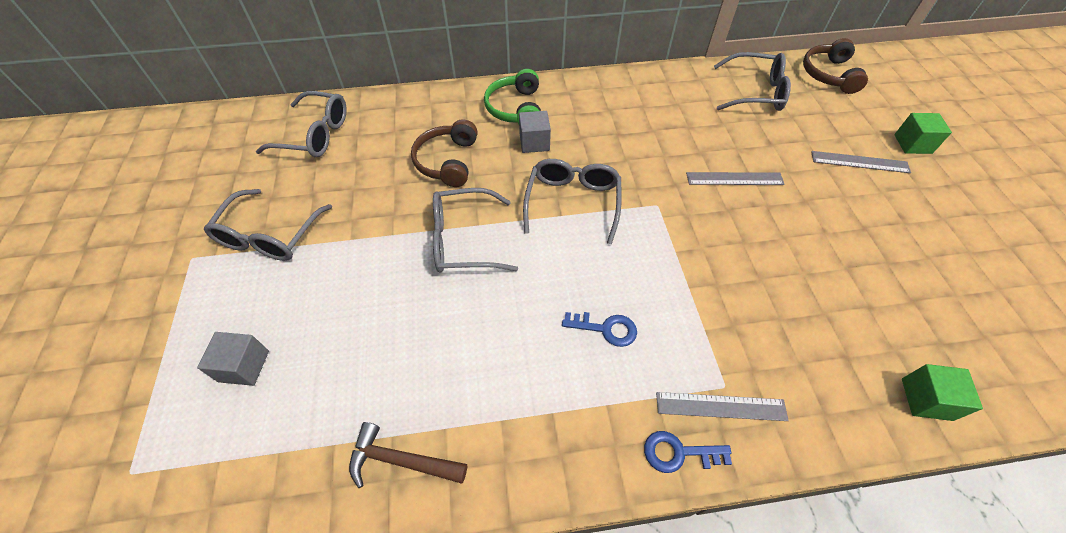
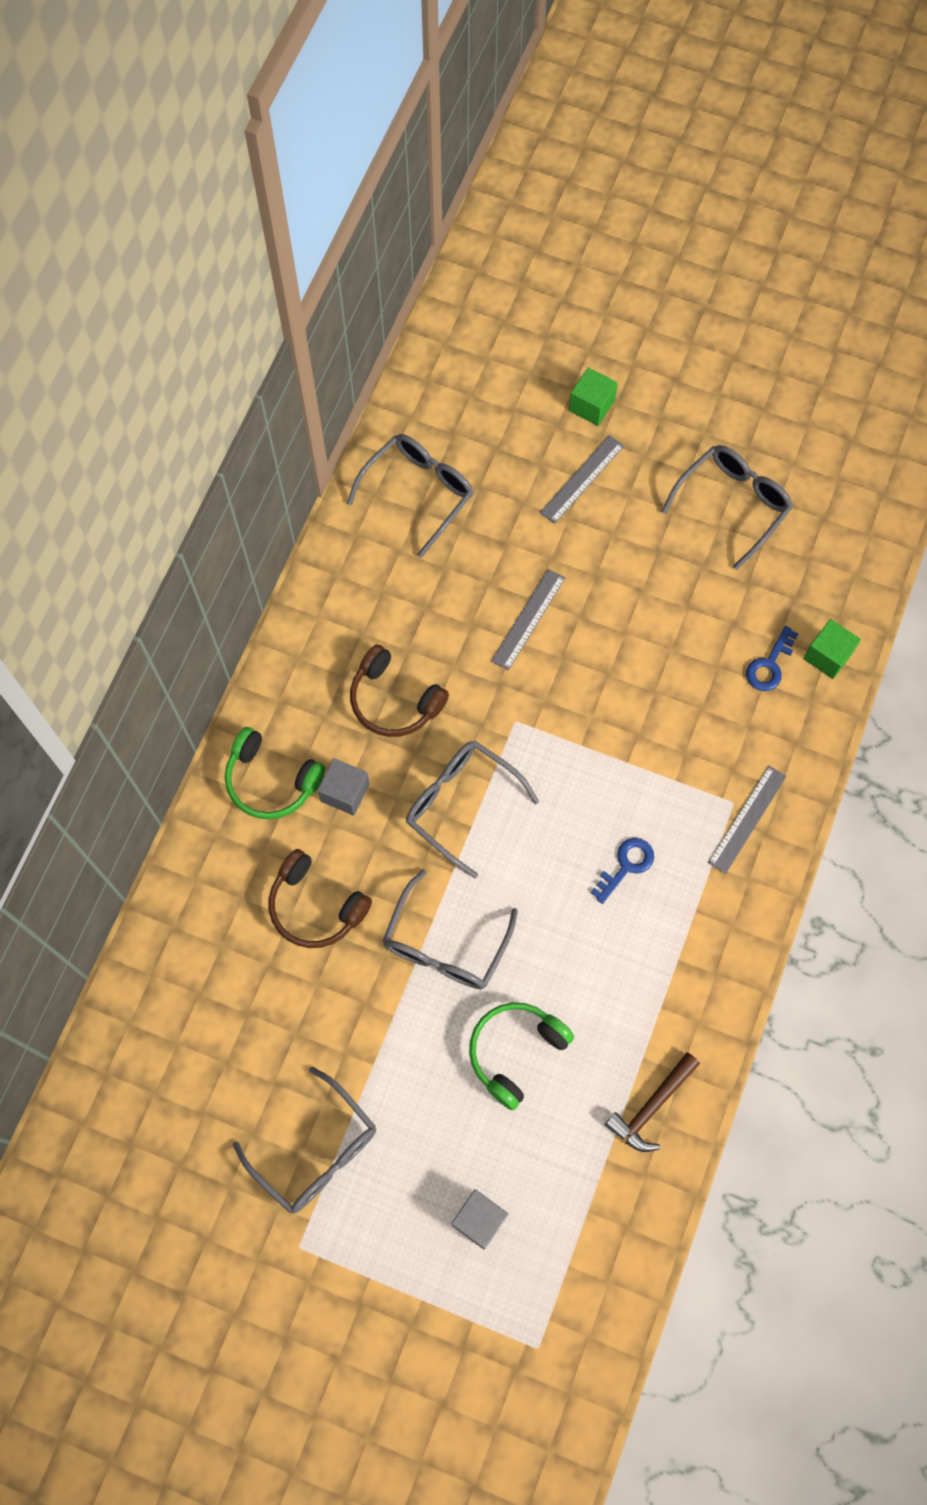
camera: 60 degrees left, 15 degrees up
grey glasses [256,91,347,157] -> grey glasses moved to [661,445,793,570]
blue key [644,431,732,473] -> blue key moved to [746,626,798,691]
brown headphones [803,38,868,94] -> brown headphones moved to [350,644,449,737]
none -> green headphones [469,1002,574,1110]

